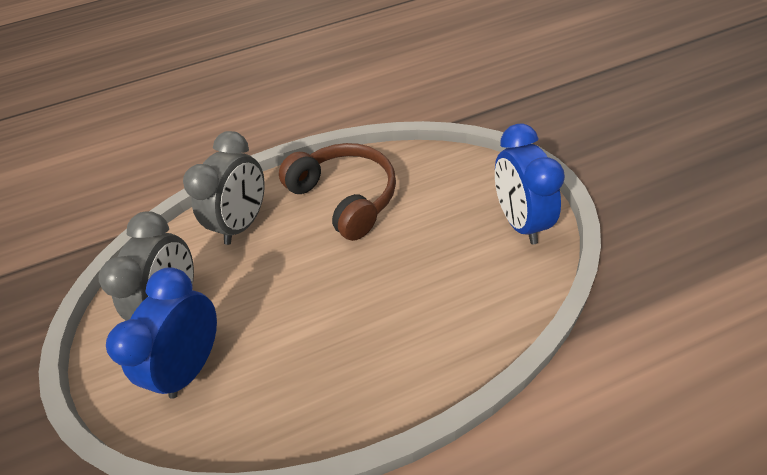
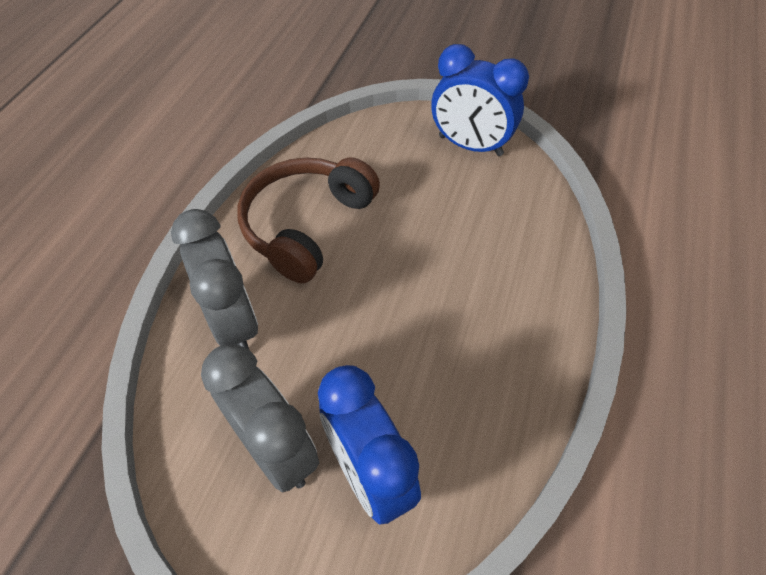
camera: 55 degrees left, 5 degrees up
brown headphones [279,143,396,241] -> brown headphones turned 60 degrees counterclockwise [238,157,380,283]

